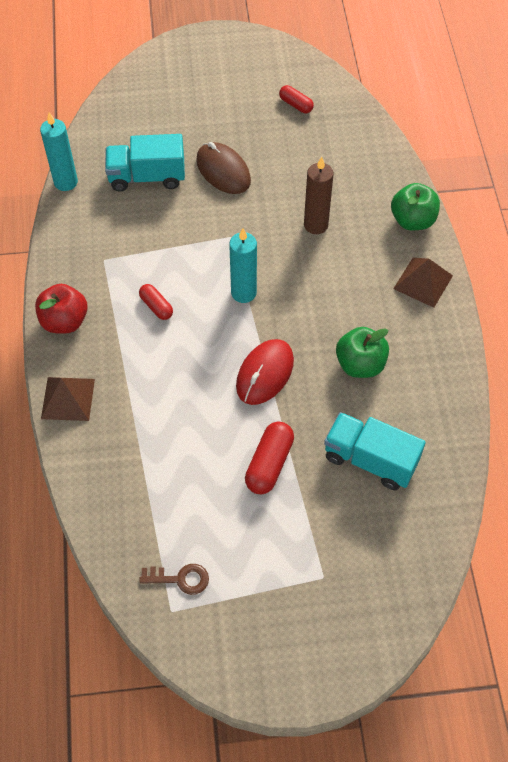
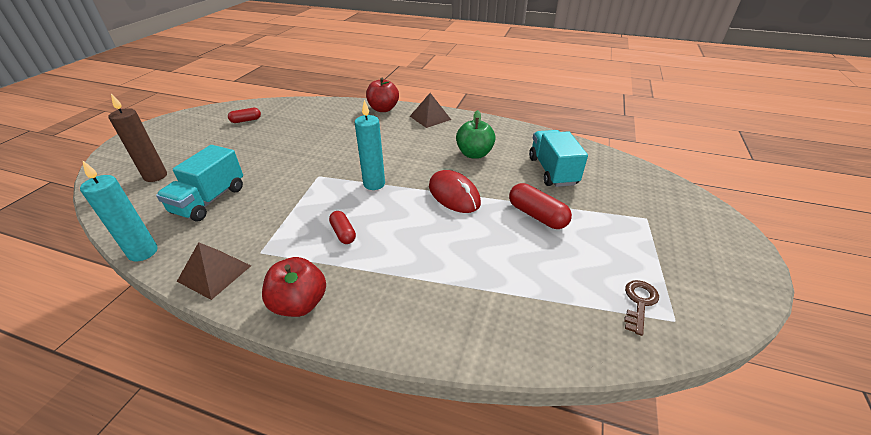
camera: 65 degrees left, 20 degrees down
brown pyramid [41,377,95,421] -> brown pyramid moved to [177,242,251,300]
red capsule [139,284,173,320] -> red capsule turned 75 degrees clockwise [329,211,356,244]
brown mouse [196,142,251,194] -> none
brown candle [304,157,334,234] -> brown candle moved to [108,94,167,182]
turquoise truck [324,412,426,490] -> turquoise truck turned 120 degrees clockwise [529,130,588,187]
green apple [391,183,440,230] -> red apple [366,78,399,112]

